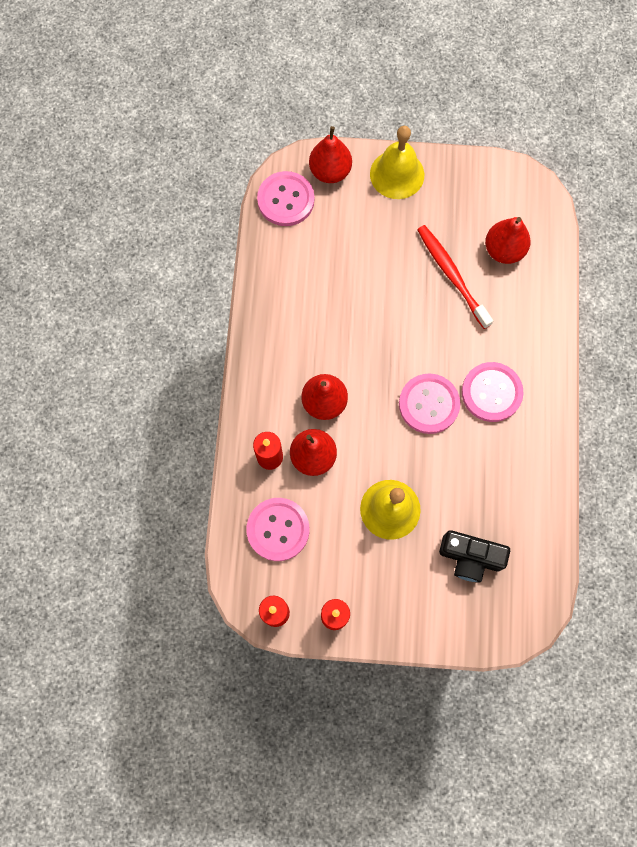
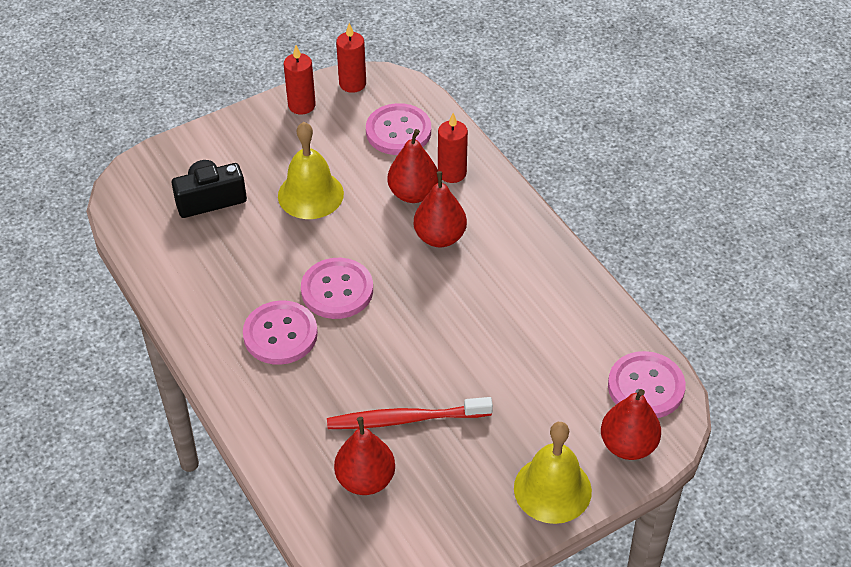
camera: 145 degrees right, 25 degrees down
red toothbrush [417,225,493,329] -> red toothbrush turned 150 degrees clockwise [327,397,493,429]

